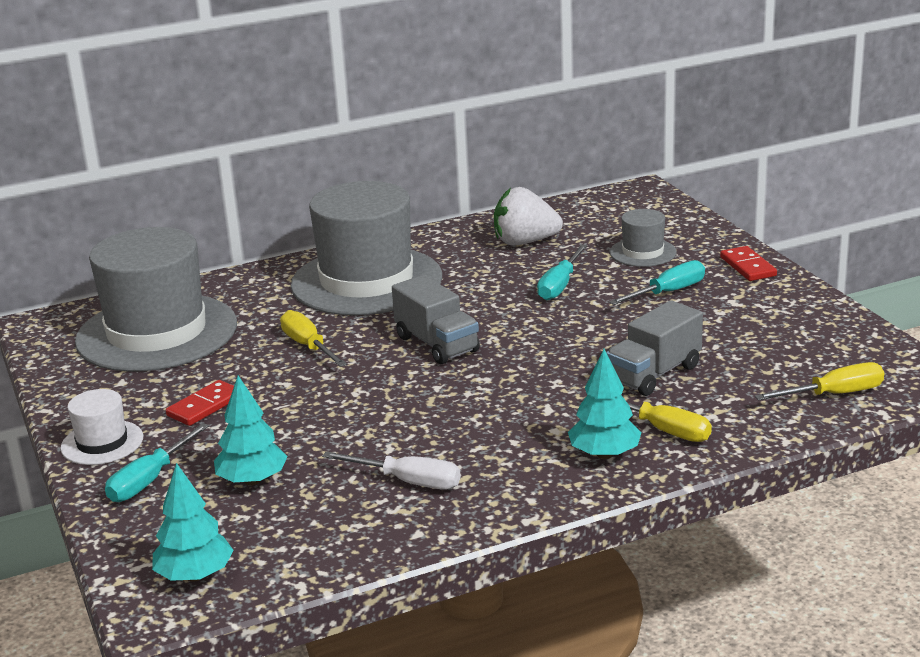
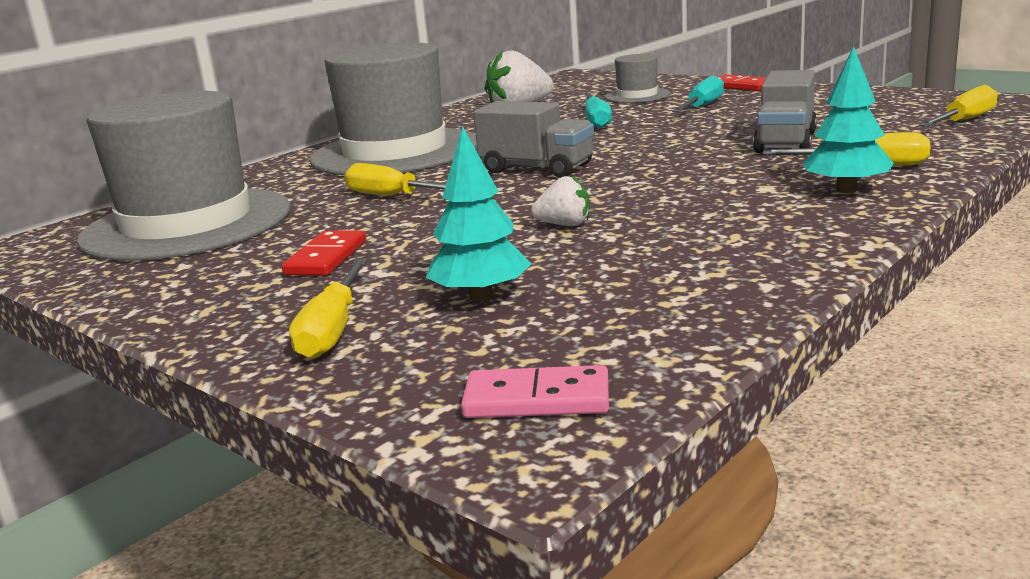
camera: 25 degrees left, 5 degrees down
white hat [60,389,143,465] -> none
turquoise screwdriver [105,423,209,502] -> yellow screwdriver [289,258,368,359]
turquoise tree [152,463,234,582] -> pink domino [461,365,609,418]
white screwdriver [322,451,461,490] -> none
none -> white strawberry [531,175,590,226]

